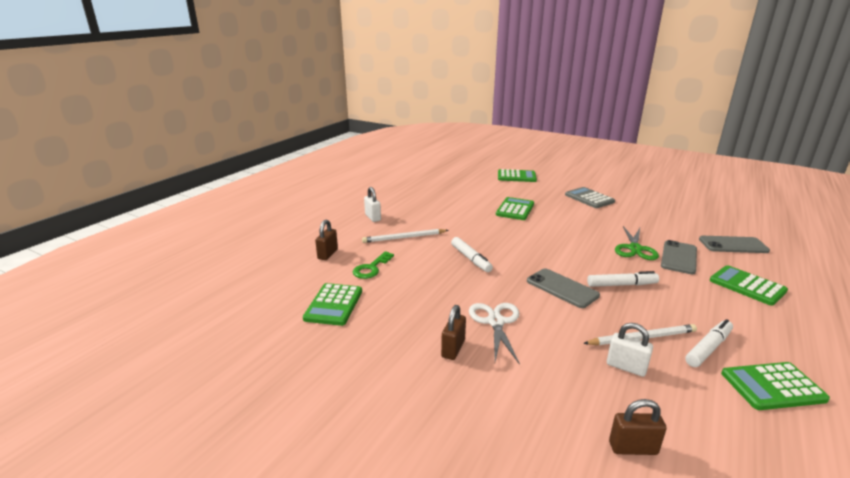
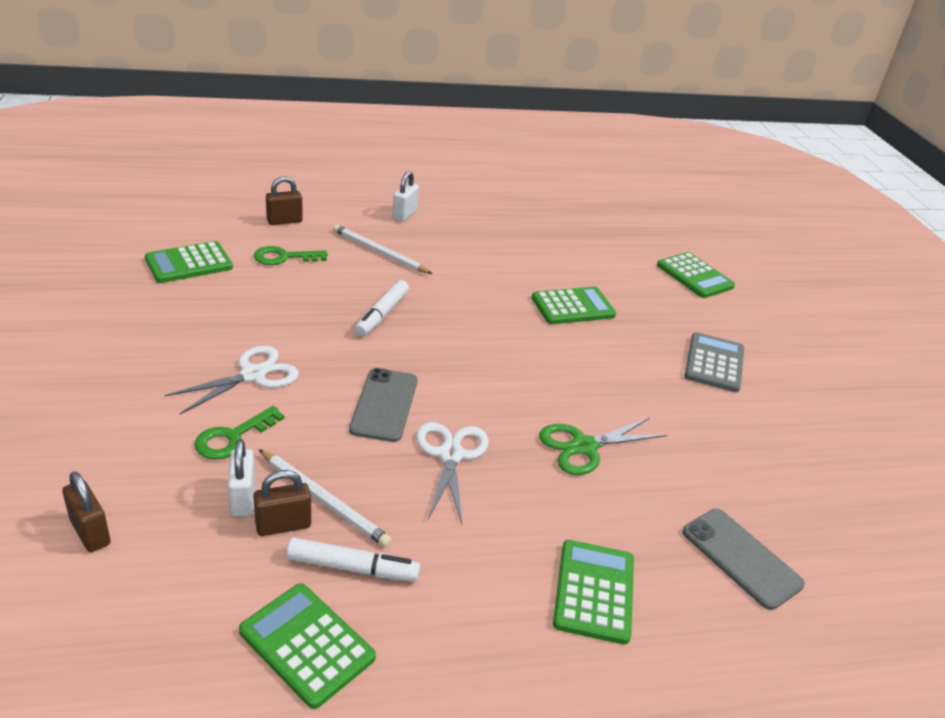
camera: 45 degrees right, 10 degrees up
brown padlock [441,305,466,360] -> brown padlock moved to [253,470,311,536]
white marker [587,271,659,287] -> white scissors [416,422,489,524]
grey phone [661,240,697,274] -> none
none -> green key [194,406,285,459]

